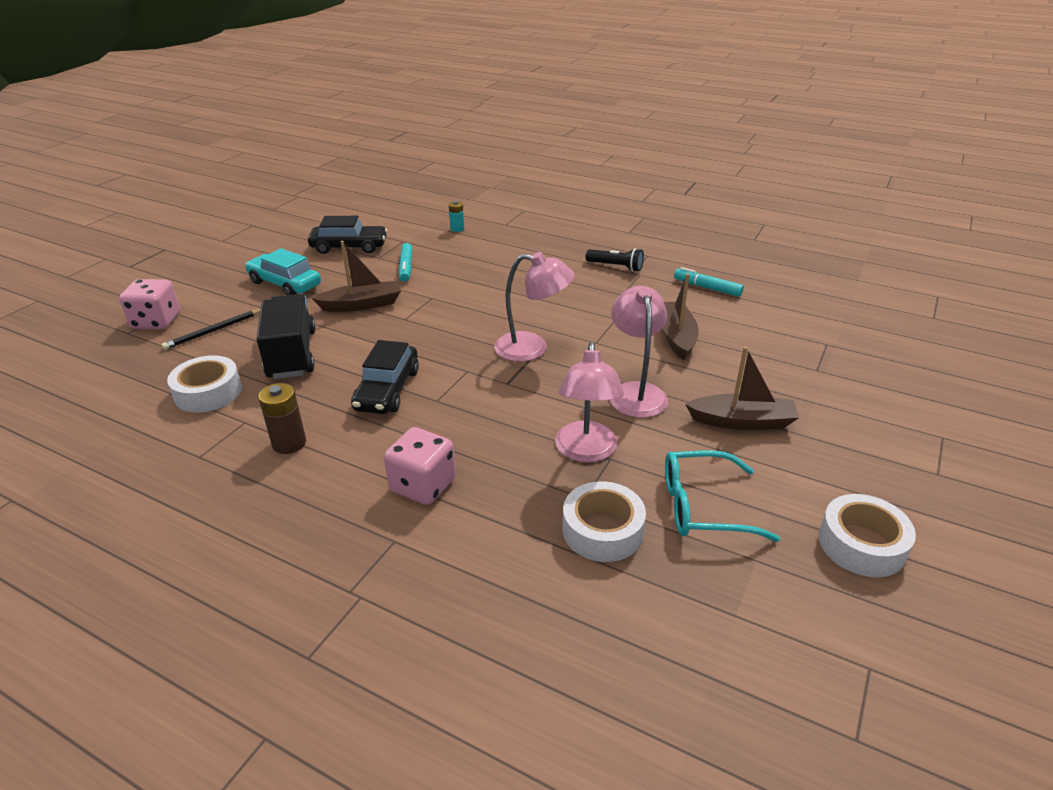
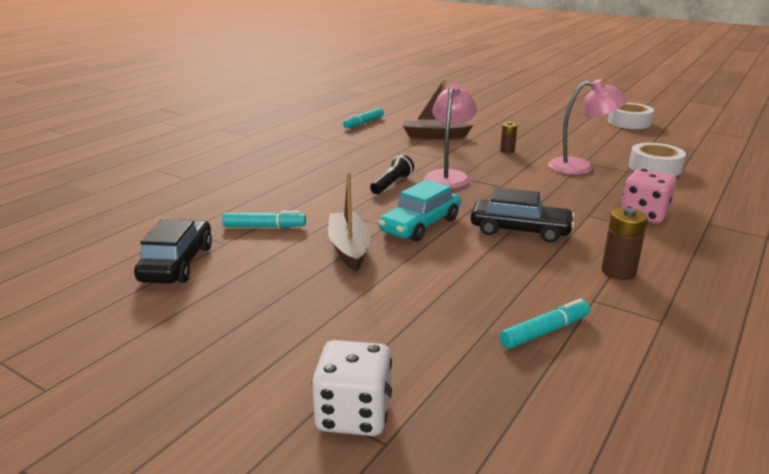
camera: 85 degrees left, 10 degrees down
pink dice [119,279,180,329] -> white dice [312,340,392,436]
black pencil [161,309,261,350] -> none
white tape [167,355,242,413] -> turquoise marker [500,298,590,349]
turquoise car [245,248,321,295] -> turquoise car moved to [378,179,461,241]
black truck [256,294,315,379] -> none
turquoise battery [449,201,464,232] -> none
black flashlight [586,248,644,272] -> black flashlight moved to [370,154,414,194]
pink lamp [610,286,668,418] -> brown battery [500,122,517,153]
turquoise glasses [665,450,780,542] -> none
brown boat [685,346,799,430] -> none

